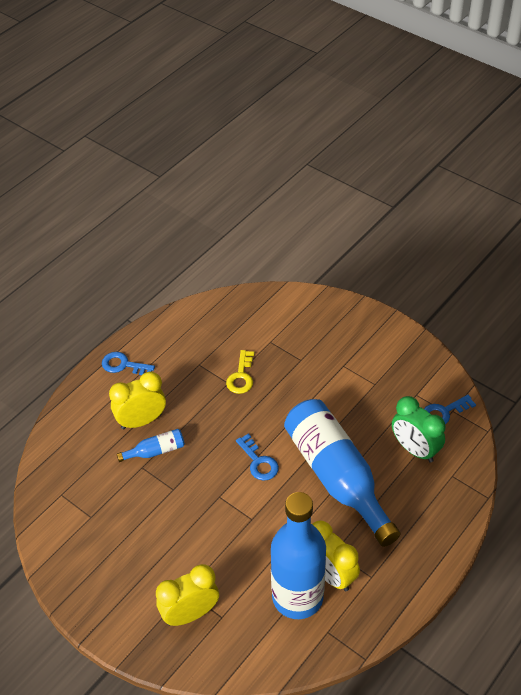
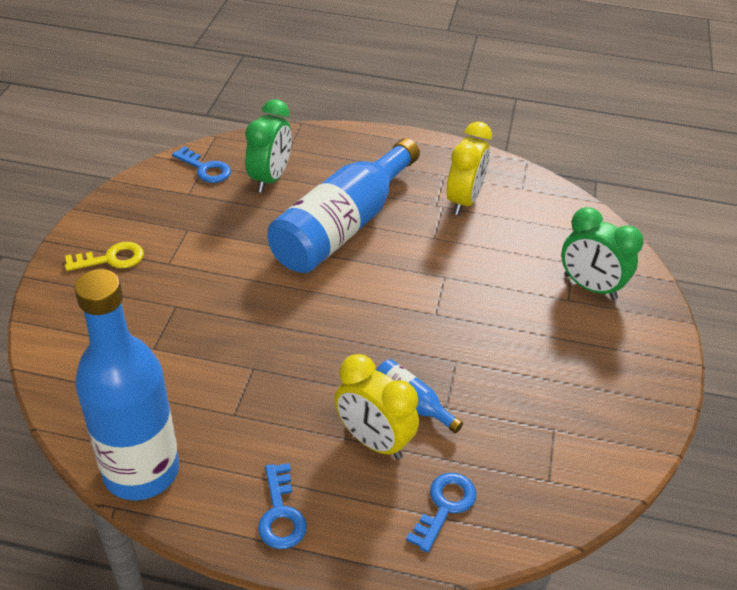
camera: 120 degrees left, 5 degrees down
yellow clock [156,564,219,626] -> green clock [561,207,644,300]
yellow key [226,350,254,394] -> yellow key moved to [65,242,144,271]
blue key [236,434,279,481] -> blue key moved to [406,473,476,553]
blue bottle [271,492,326,619] -> blue bottle moved to [74,269,179,501]

